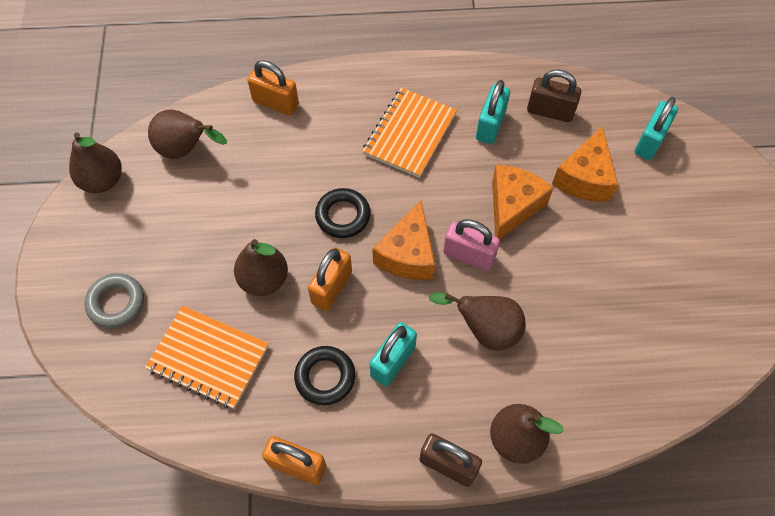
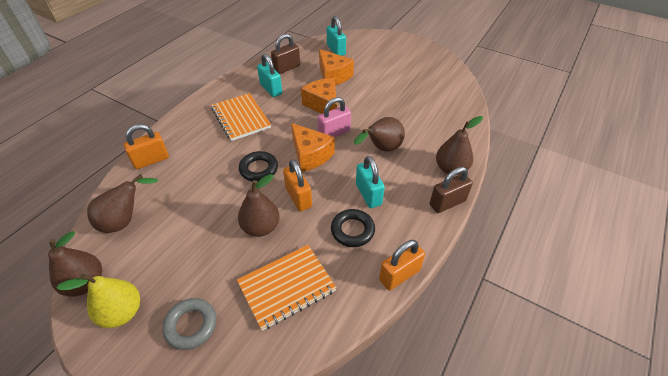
camera: 55 degrees left, 15 degrees down
none -> yellow pear [57,273,140,328]

